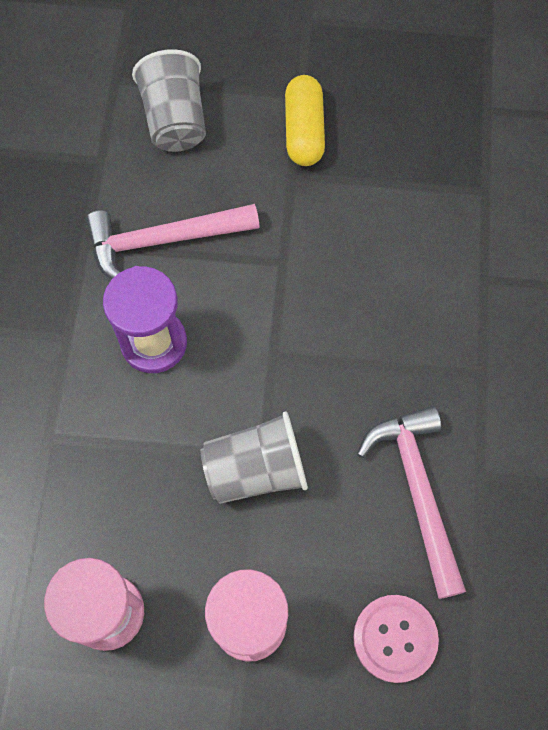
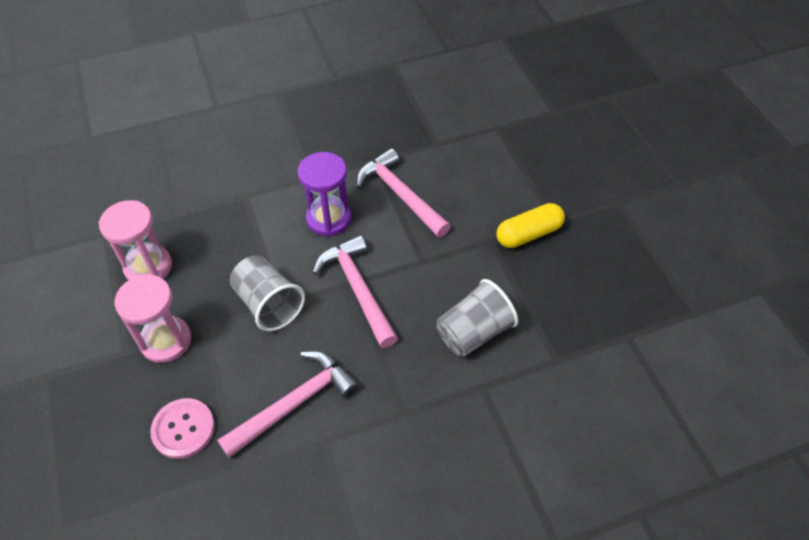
camera: 65 degrees right, 15 degrees down
grey cup [132,49,206,152] -> grey cup moved to [437,279,518,357]
none -> pink hammer [312,235,398,348]

